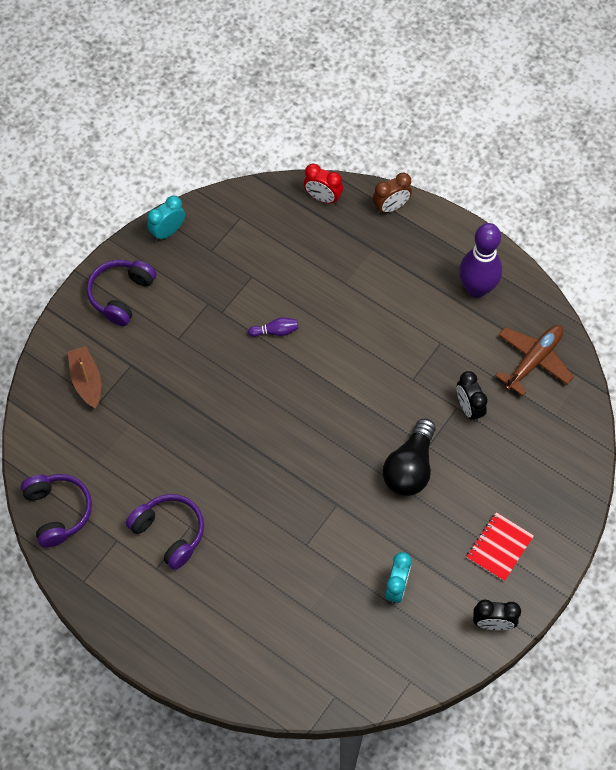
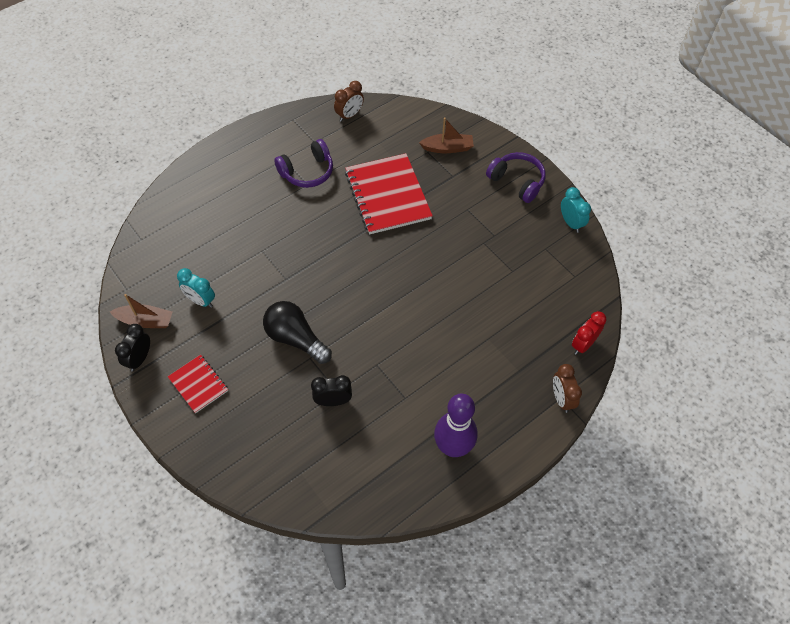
camera: 105 degrees right, 5 degrees down
purple headphones [21,474,92,548] -> brown clock [334,81,364,122]
purple bowling pin [248,317,298,337] -> none
brown plane [495,325,574,396] -> none
none -> brown boat [110,294,172,328]
none -> red notebook [345,153,433,234]

